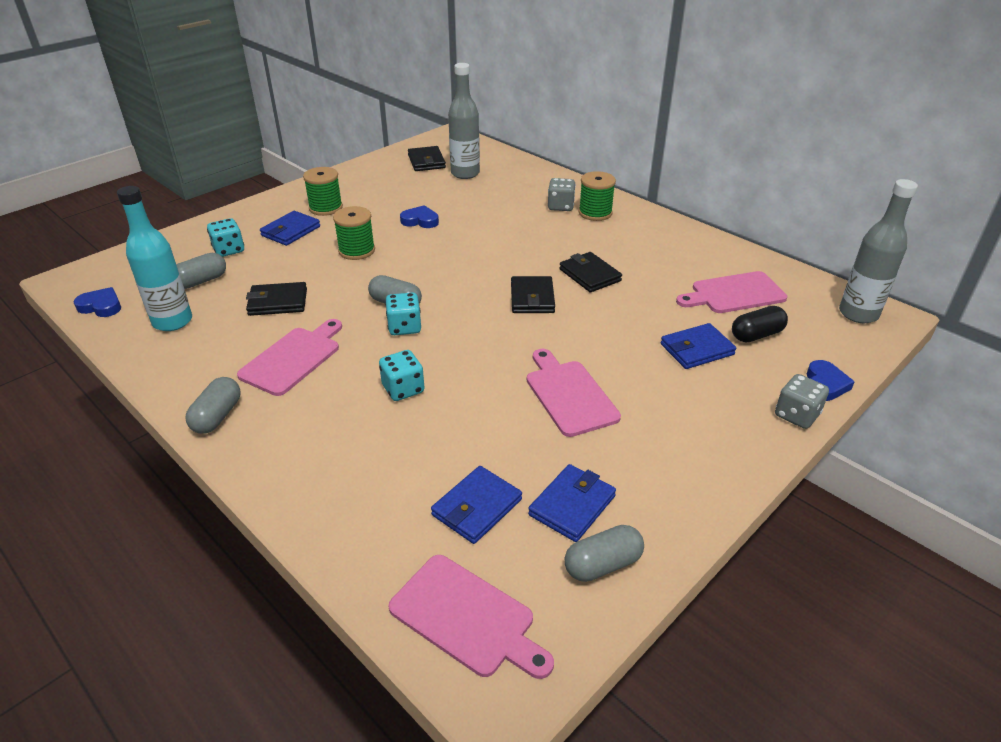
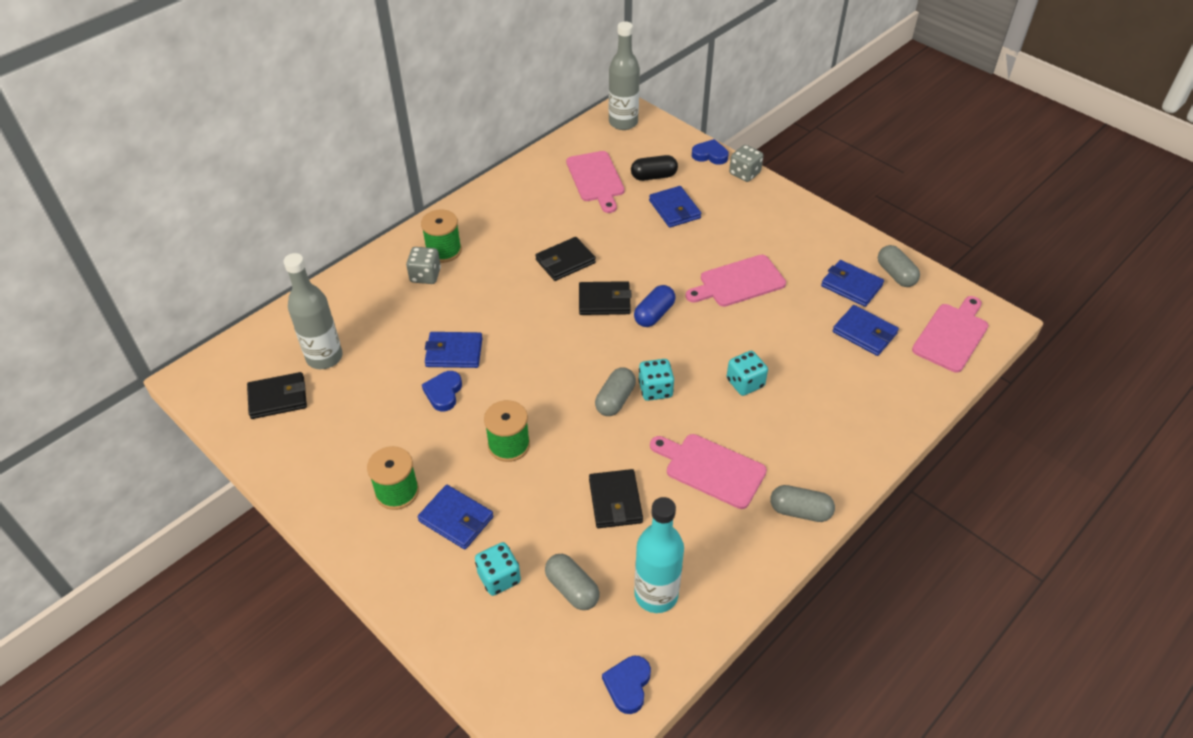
camera: 90 degrees left, 10 degrees up
black capsule [732,306,788,343] -> black capsule turned 75 degrees counterclockwise [631,155,678,181]
none -> blue wallet [425,332,482,368]
none -> blue capsule [634,285,676,327]

